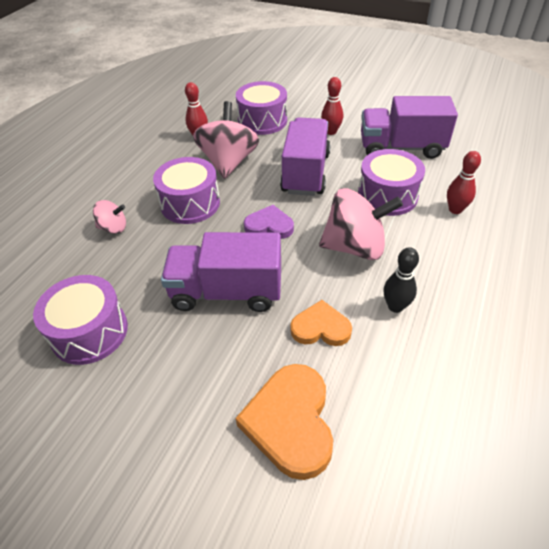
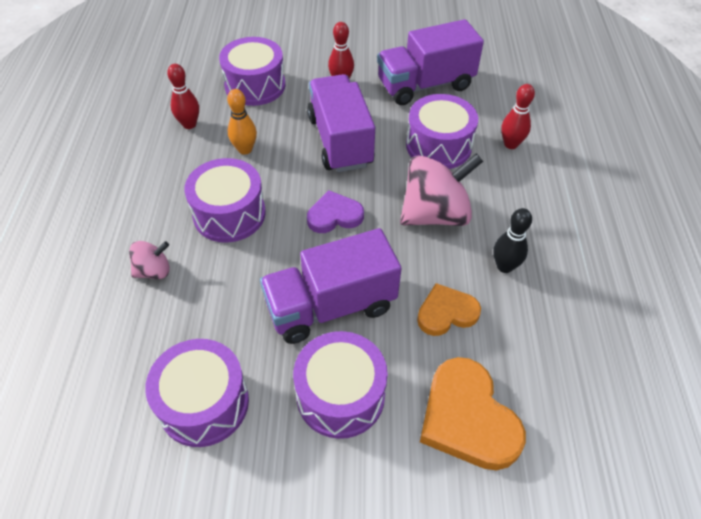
camera: 25 degrees left, 5 degrees up
pink spinning top [193,101,259,179] -> orange bowling pin [227,89,257,155]
none -> purple drum [293,331,388,439]

